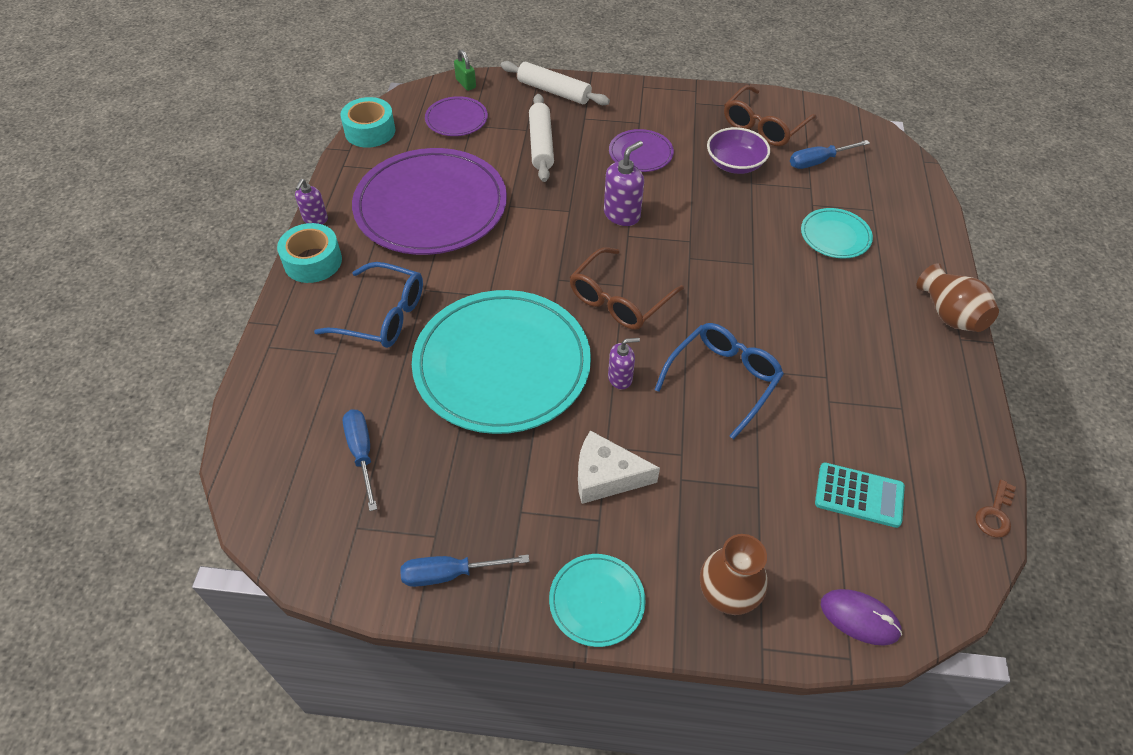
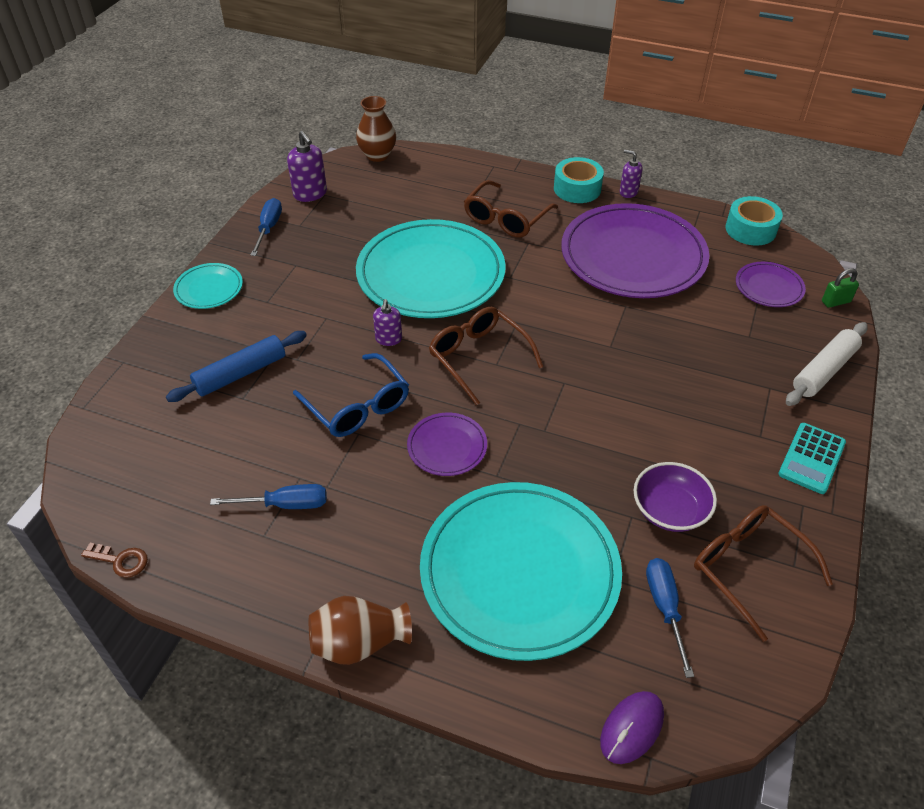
camera: 105 degrees right, 5 degrees down
blue glasses [314,262,423,348] -> brown glasses [464,180,558,238]
blue screwdriver [343,409,377,511] -> blue screwdriver moved to [210,484,327,509]
white rolling pin [529,94,554,182] -> none
white cheese [578,430,660,504] -> none
purple soap dispenser [604,141,644,226] -> purple soap dispenser moved to [287,131,327,202]
purple plate [609,129,674,172] -> purple plate moved to [407,413,487,476]
brown vase [700,534,768,615] -> brown vase moved to [356,96,396,162]
turquoise plate [801,208,873,259] -> turquoise plate [420,482,622,661], size x2.22
turquoise calculator [815,462,905,528] -> turquoise calculator moved to [778,423,846,494]
purple mouse [821,589,902,645] -> purple mouse moved to [600,691,664,764]
brown key [975,480,1016,537] -> brown key turned 150 degrees clockwise [81,543,148,578]
none -> blue rolling pin [166,331,307,402]

